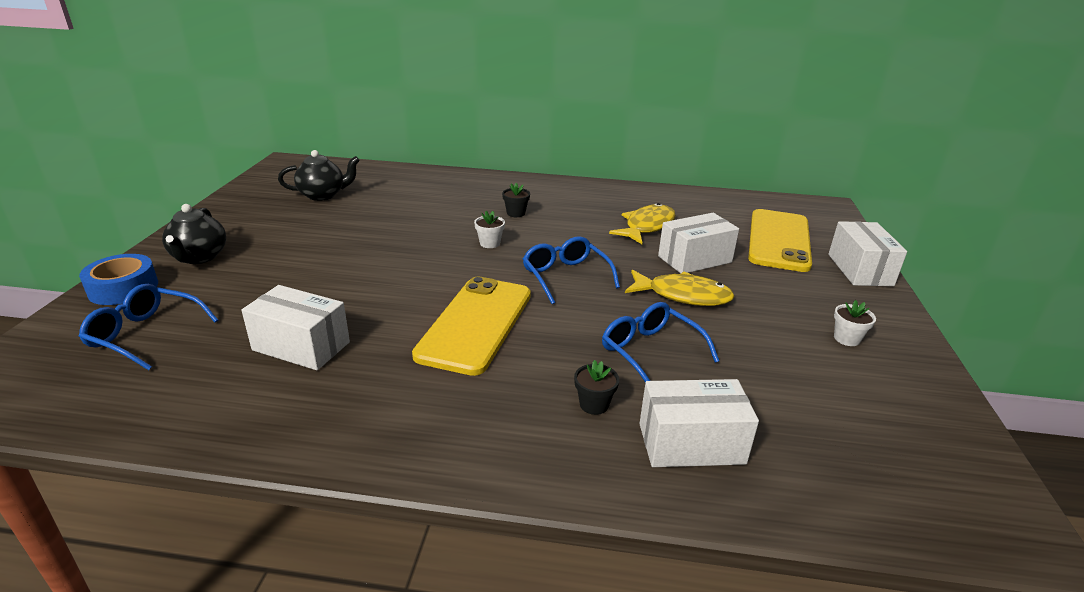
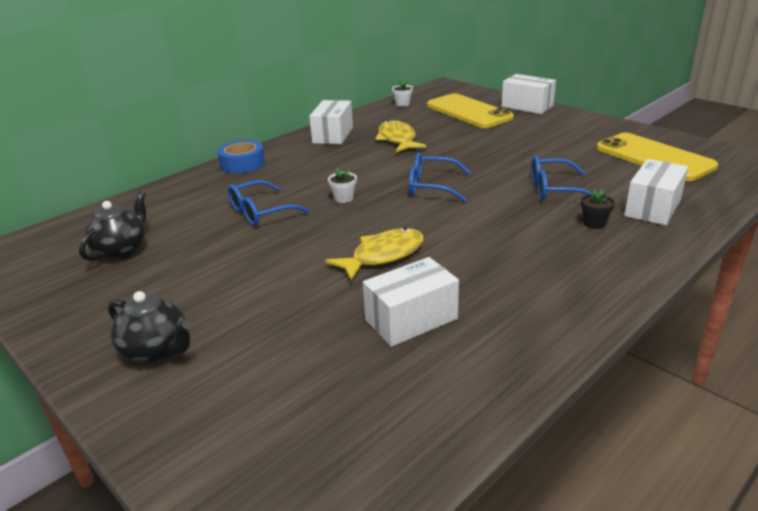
camera: 50 degrees left, 0 degrees up
blue glasses [78,284,218,370] -> blue glasses moved to [228,180,310,226]
blue tape [79,254,158,305] -> blue tape moved to [218,140,265,173]
yellow phone [412,277,531,376] -> yellow phone moved to [596,133,718,181]
black flower pot [502,183,530,217] -> none
yellow fish [625,270,735,306] -> yellow fish moved to [326,228,424,281]
white box [658,213,739,274] -> white box moved to [309,100,353,145]
white flower pot [834,300,876,346] -> white flower pot moved to [392,80,413,107]

